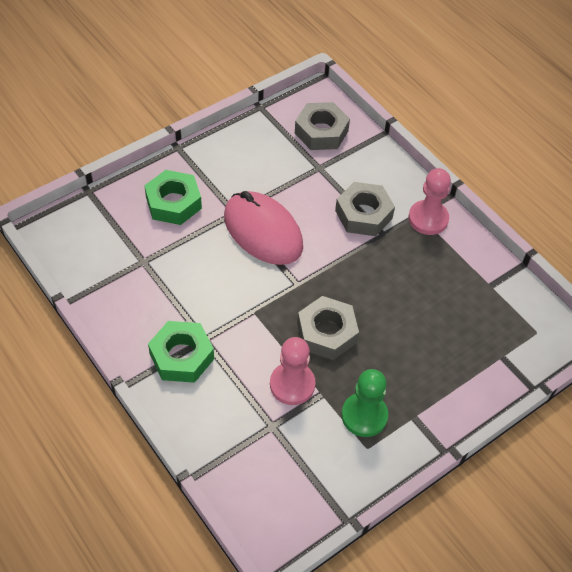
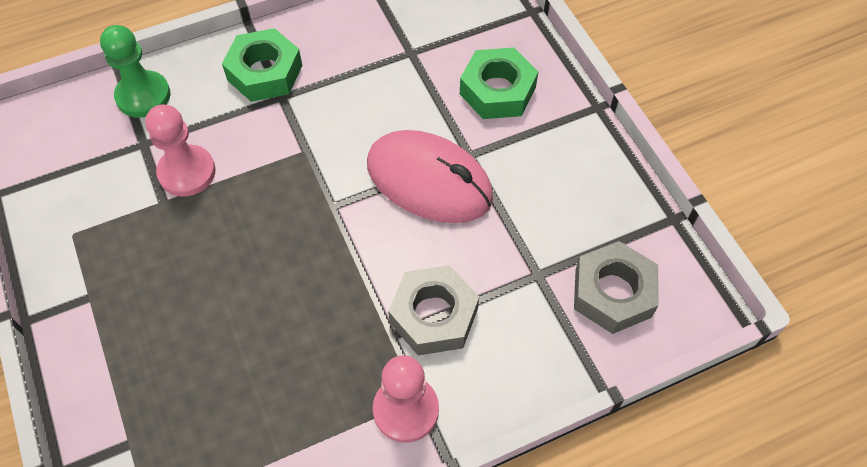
camera: 105 degrees right, 5 degrees up
pink mouse [224,191,303,265] -> pink mouse turned 60 degrees clockwise [367,130,493,223]
grey nut [297,296,359,360] -> none
green pawn [342,369,388,437] -> green pawn moved to [100,25,171,118]

